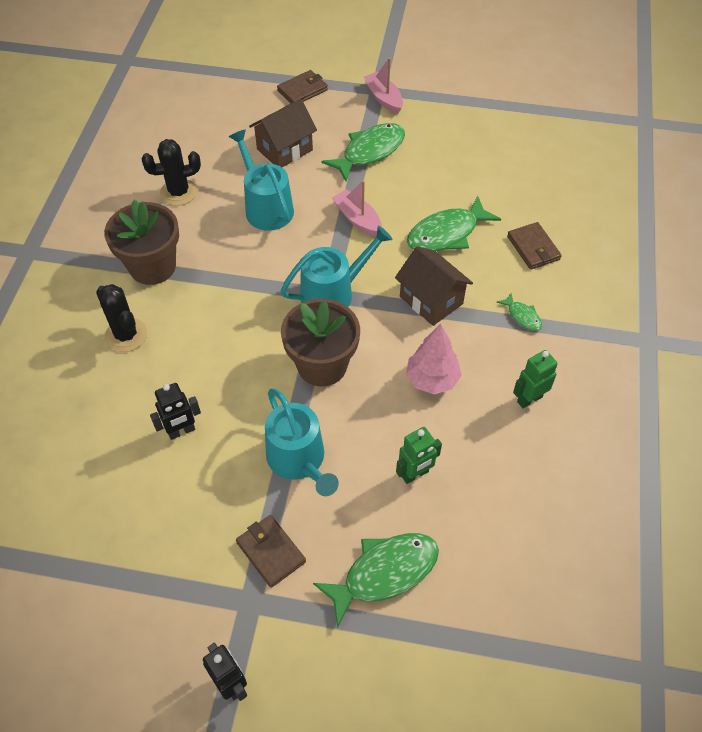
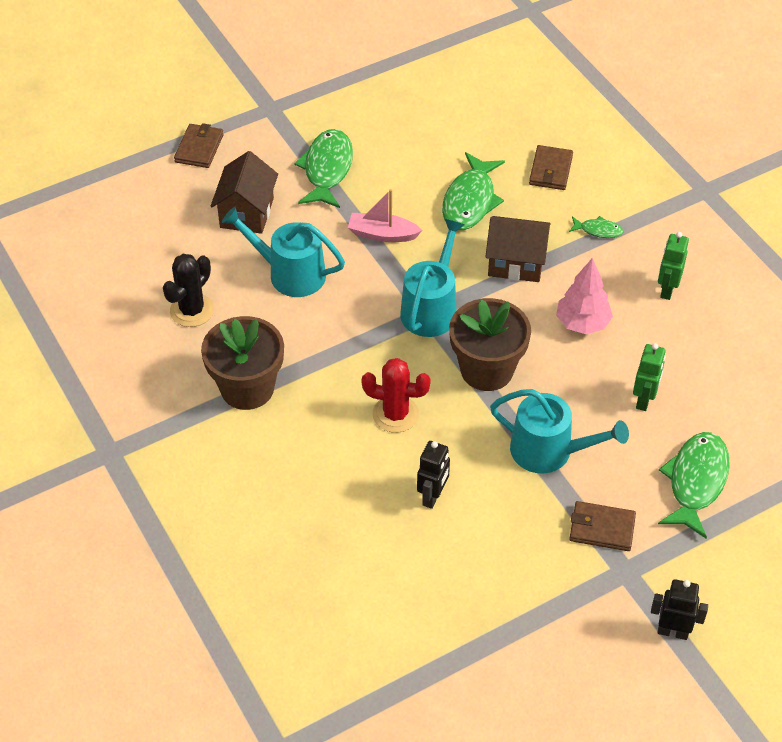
camera: 40 degrees left, 5 degrees down
black cactus [96,284,147,352] -> none
pink boat [364,58,403,114] -> none
brown wallet [507,222,562,270] -> brown wallet turned 75 degrees clockwise [529,145,573,190]
none -> red cactus [361,358,431,433]

